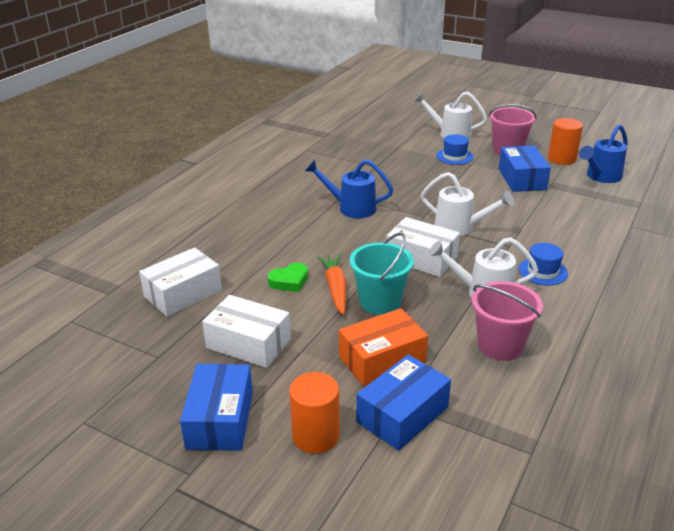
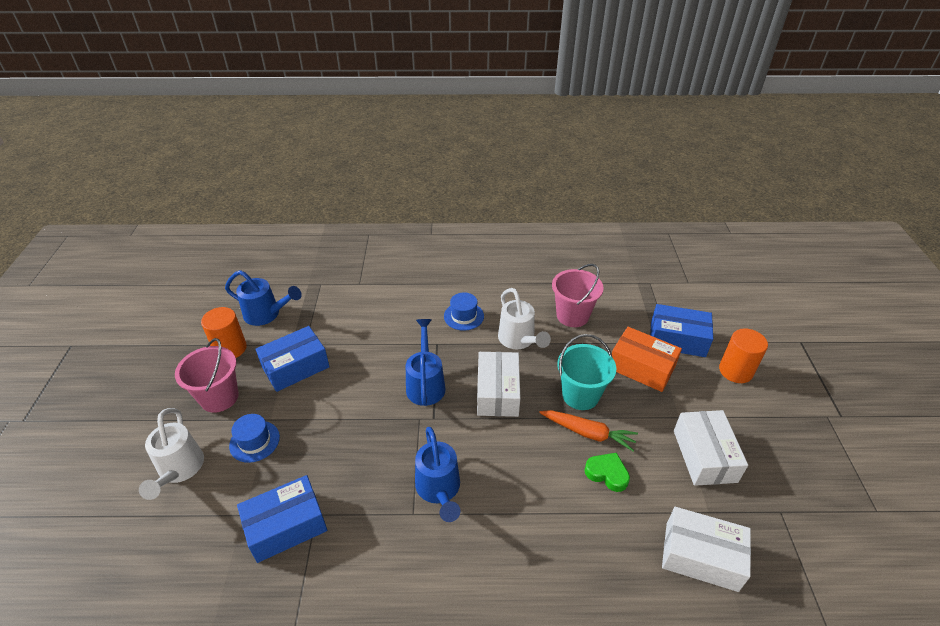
camera: 120 degrees left, 10 degrees up
blue box [180,364,253,451] -> blue box moved to [237,475,327,563]
orange carrot [317,255,346,315] -> orange carrot turned 120 degrees counterclockwise [539,410,638,451]
white watering can [421,172,514,236] -> blue watering can [406,319,446,406]

